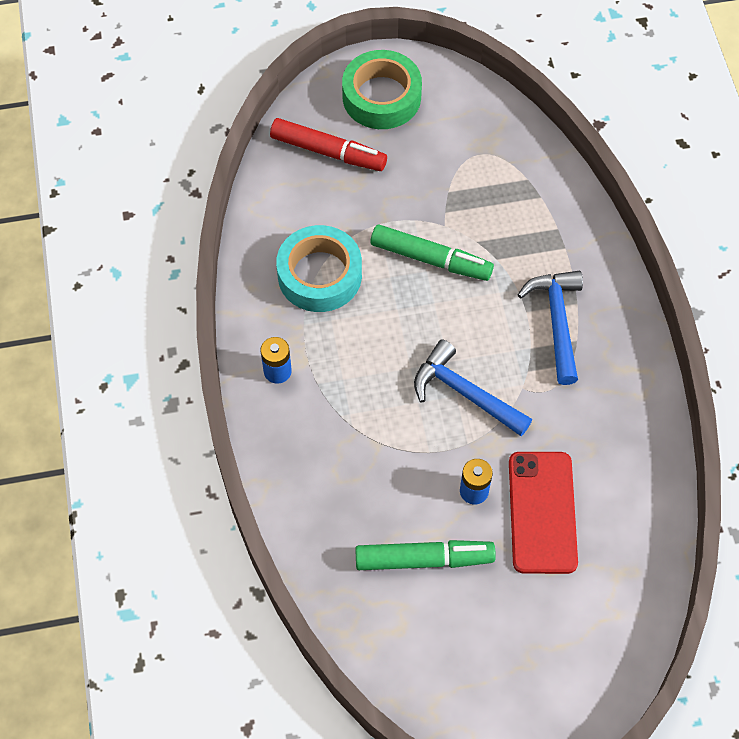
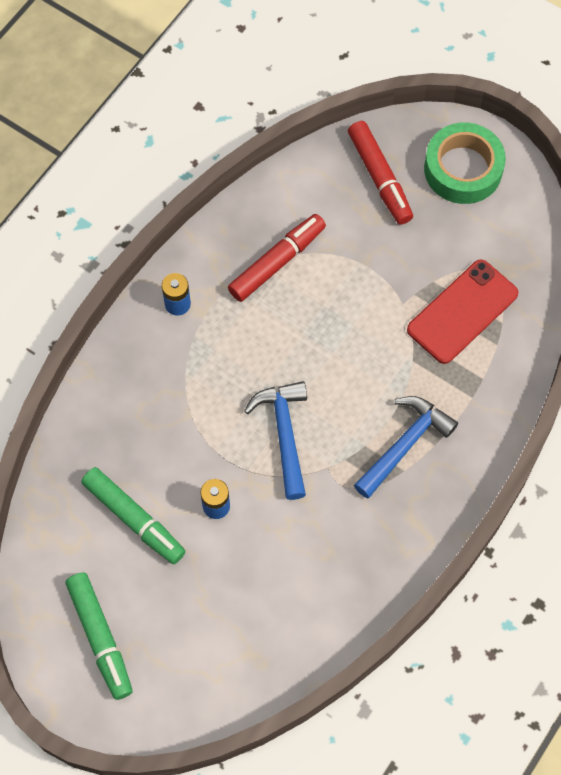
camera: 45 degrees right, 5 degrees up
turquoise tape [276,225,362,312] -> red marker [228,214,326,302]
green marker [371,225,494,281] -> green marker moved to [66,573,133,700]
red phone [509,452,578,574] -> red phone moved to [407,259,518,364]

